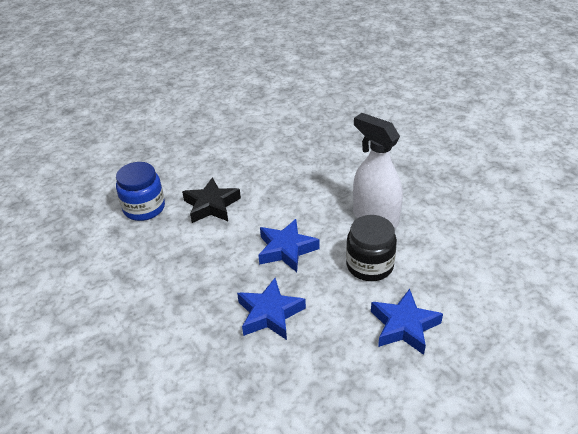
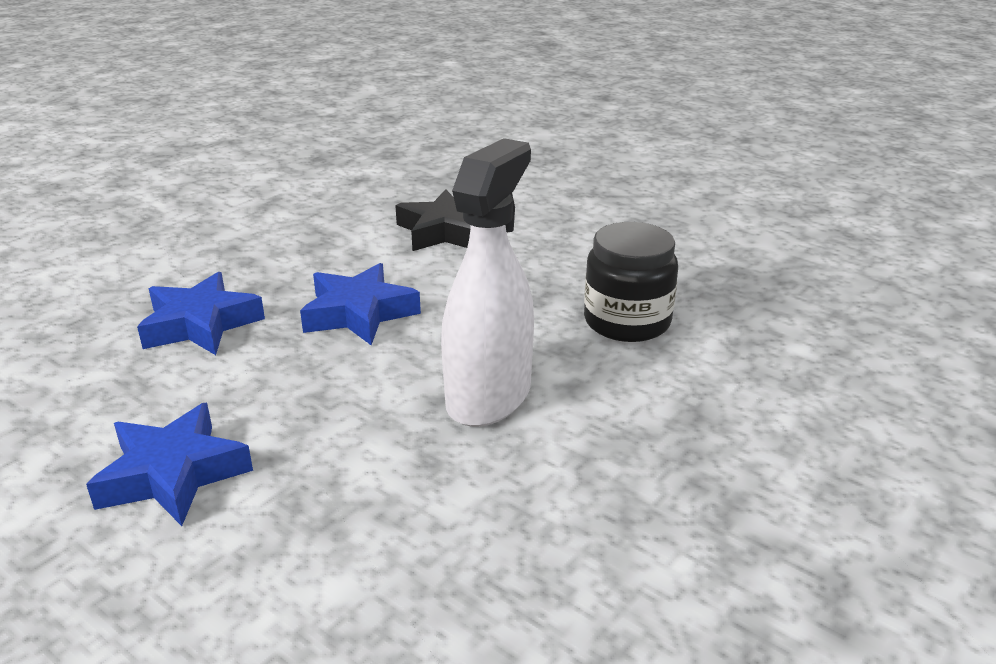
camera: 70 degrees right, 10 degrees down
blue jar [116,162,165,221] -> none
black jar [346,215,397,281] -> black jar moved to [584,222,678,342]

